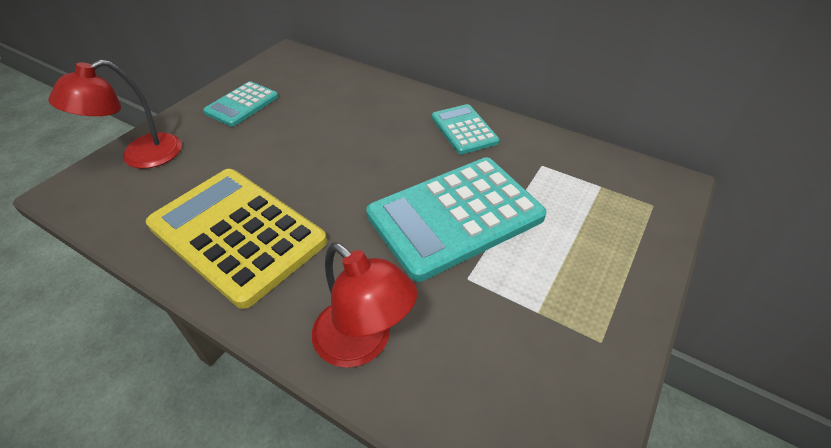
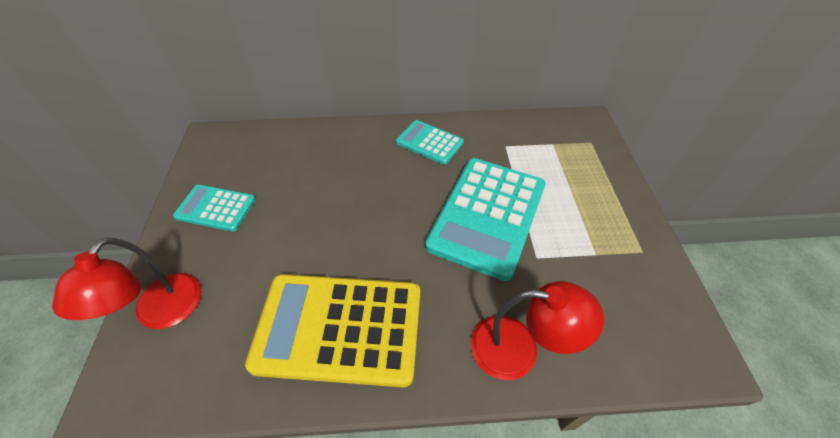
camera: 35 degrees left, 5 degrees up
turquoise calculator [203,81,278,127] -> turquoise calculator turned 105 degrees clockwise [173,185,256,232]

